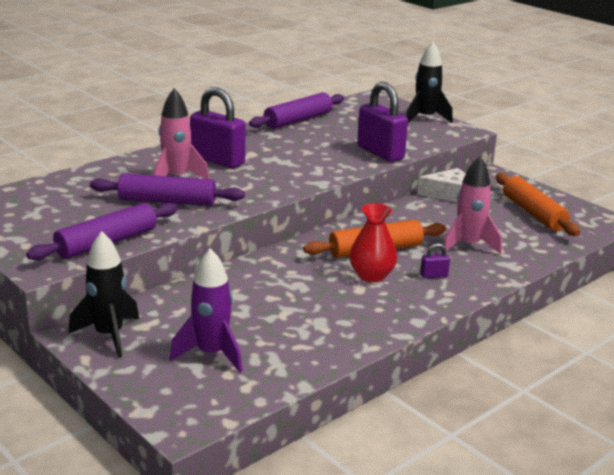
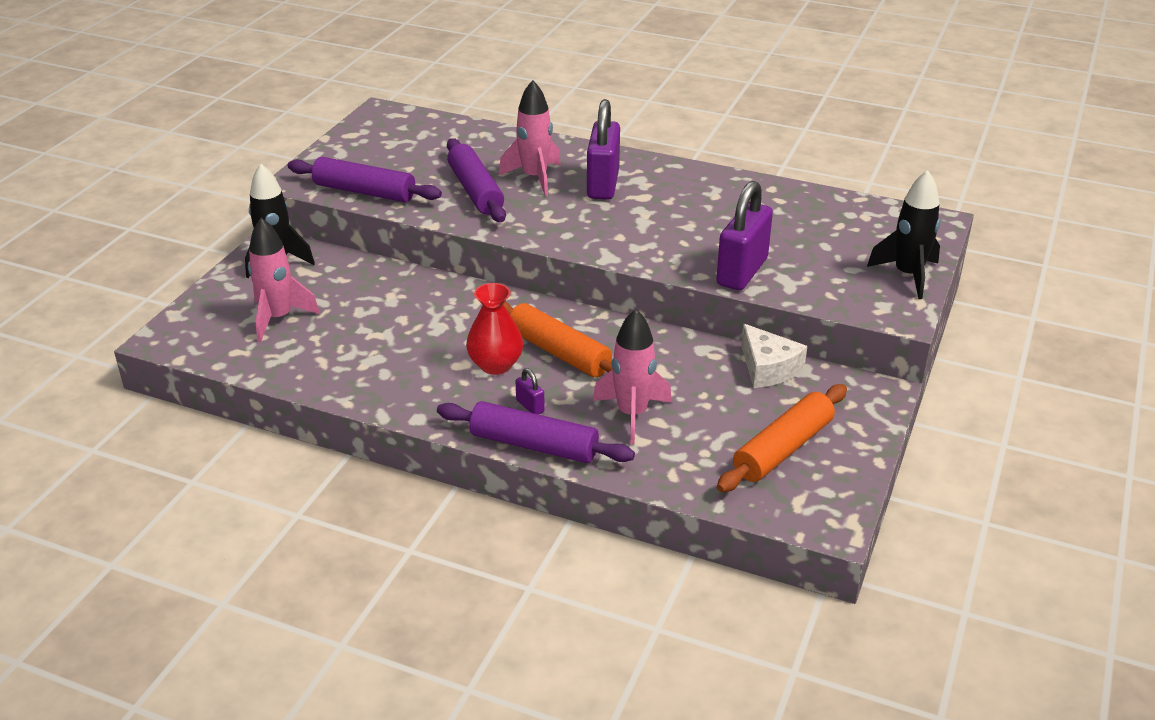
camera: 65 degrees right, 10 degrees up
purple rocket [170,248,242,372] -> pink rocket [248,218,320,342]
purple rolling pin [249,93,344,129] -> purple rolling pin moved to [437,401,635,463]

